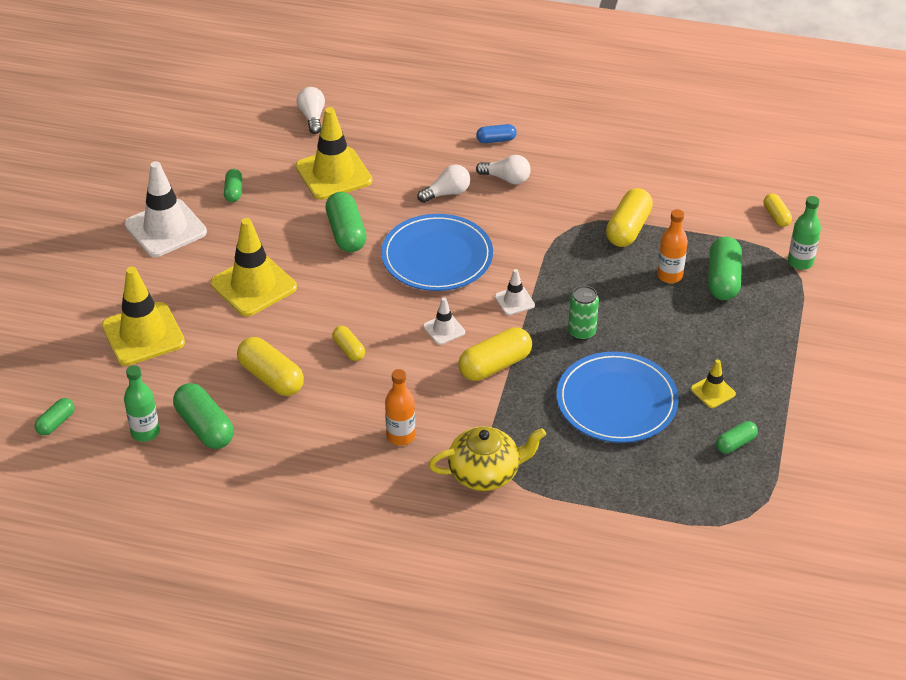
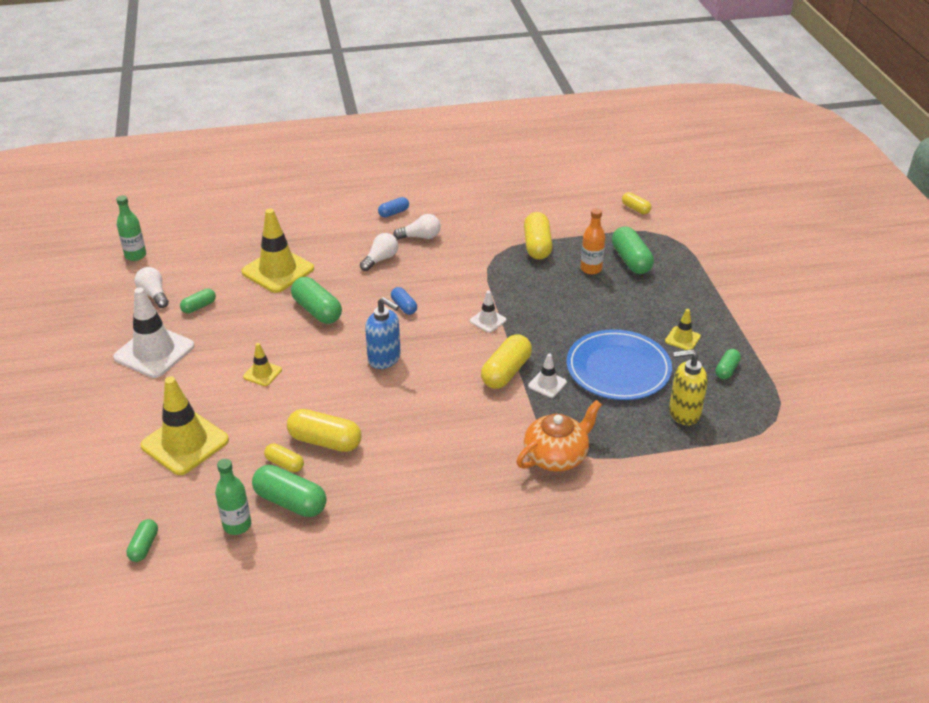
camera: 25 degrees left, 5 degrees down
yellow traffic cone [210,218,297,316] -> yellow traffic cone [243,343,282,386], size x0.48
green capsule [224,169,242,202] -> green capsule turned 75 degrees clockwise [180,289,216,313]
white light bulb [297,87,325,134] -> white light bulb moved to [135,267,169,308]
yellow capsule [332,326,365,361] -> yellow capsule moved to [264,444,304,472]
blue plate [381,214,493,291] -> blue capsule [391,287,417,315]
orange bottle [385,369,415,446] -> none
white traffic cone [423,297,465,345] -> white traffic cone moved to [528,354,567,398]
yellow teapot [429,426,546,491] -> orange teapot [516,400,602,472]
green can [568,286,599,341] -> none
green bottle [788,196,821,270] -> green bottle moved to [116,195,146,261]
none -> blue soap dispenser [365,297,401,369]
none -> yellow soap dispenser [669,349,708,425]

